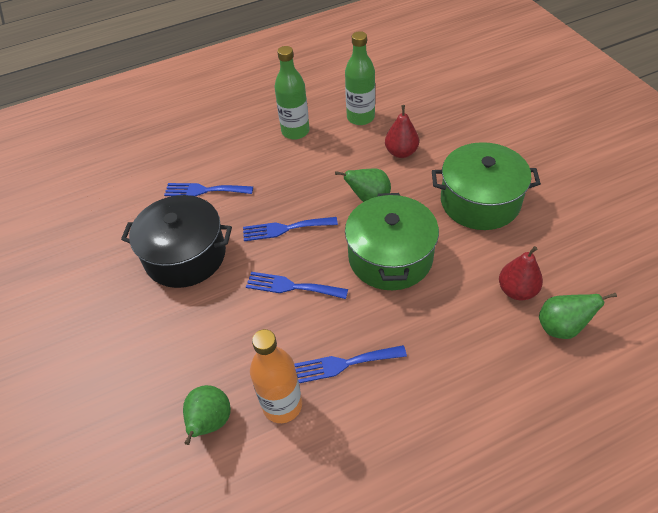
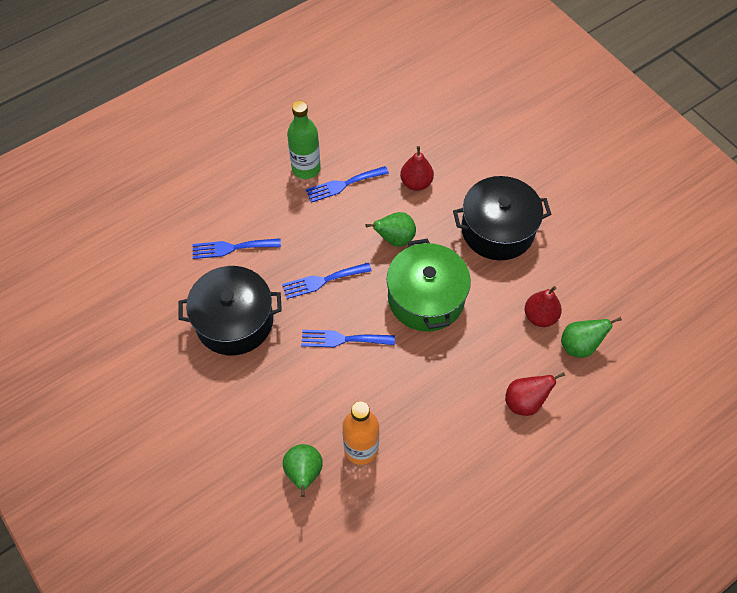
camera: 15 degrees left, 10 degrees up
blue fork [294,345,407,383] -> blue fork moved to [306,166,389,203]
green bottle [345,31,375,125] -> none
green pot [432,142,541,230] -> black pot [453,176,551,260]
none -> red pear [505,372,565,416]

